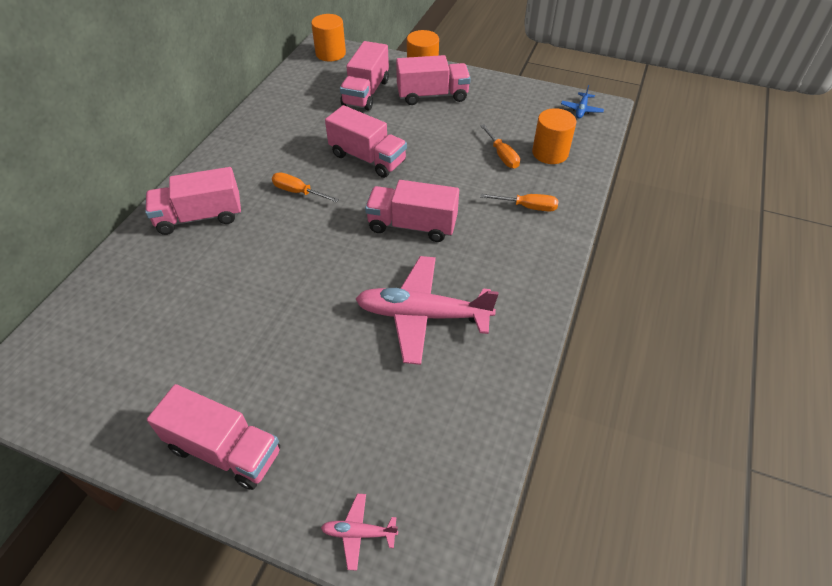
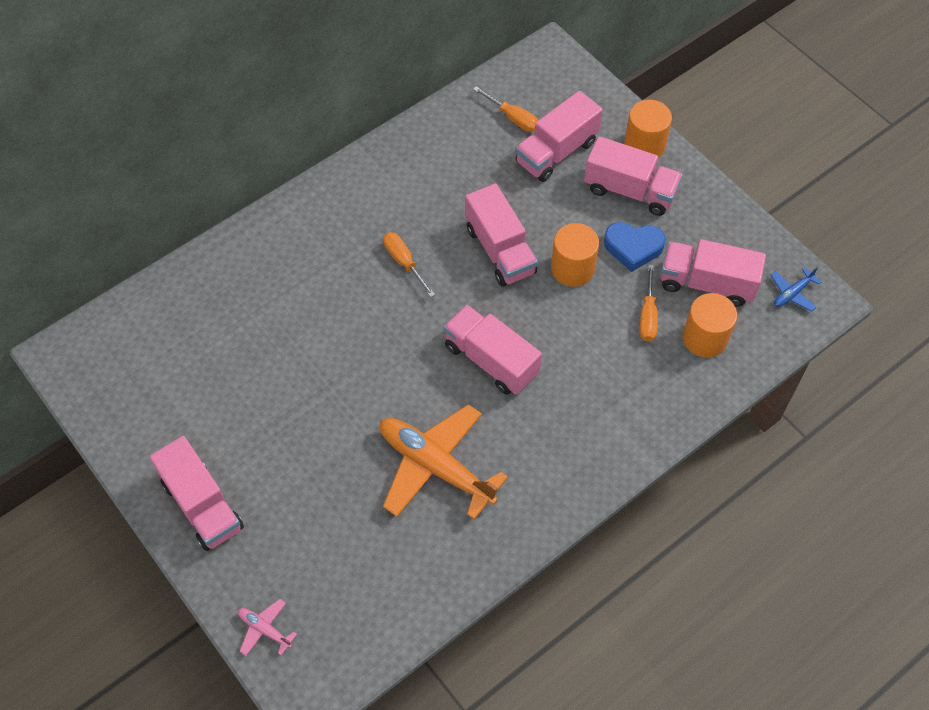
camera: 30 degrees right, 10 degrees up
pink truck [145,167,241,235] -> pink truck moved to [661,239,766,307]
orange cylinder [311,14,346,61] -> orange cylinder moved to [551,223,599,287]
pink plane [356,256,499,365] -> orange plane [380,404,508,520]
orange screwdriver [480,194,559,212] -> orange screwdriver moved to [473,86,538,132]
none -> blue heart [604,222,666,272]

